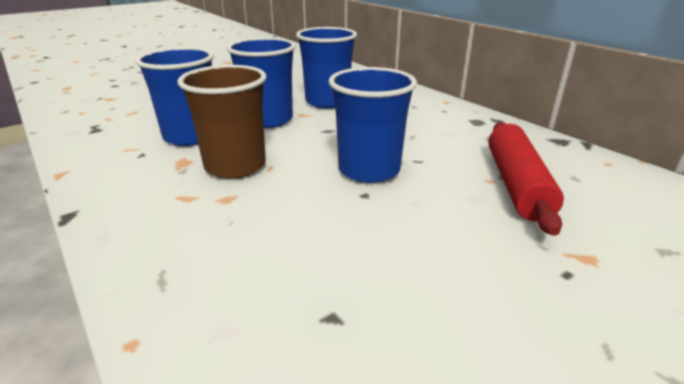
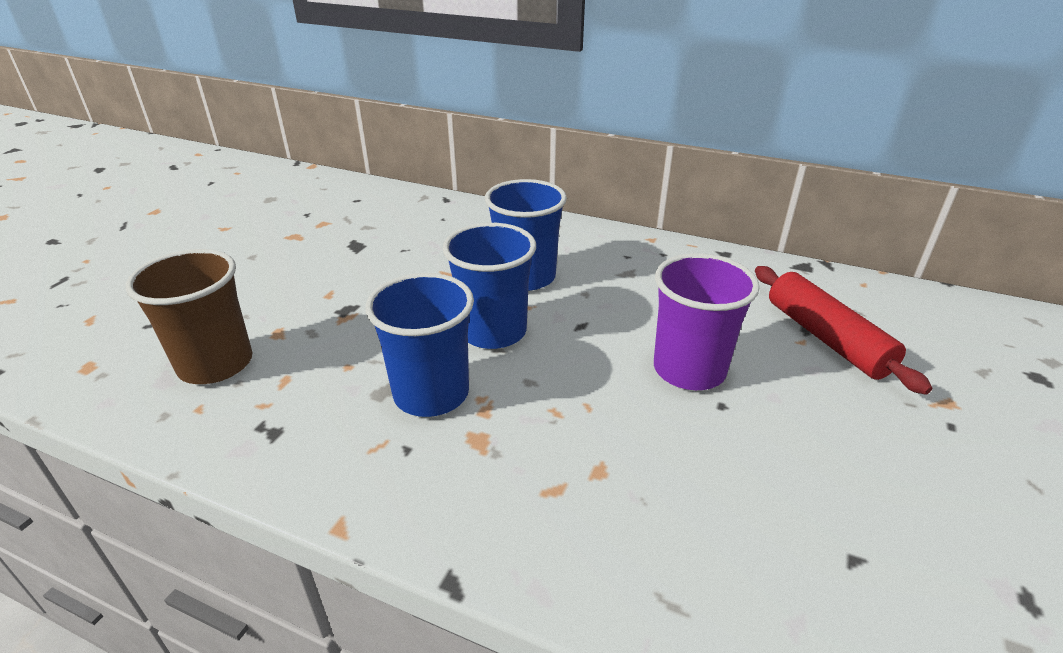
camera: 30 degrees left, 5 degrees up
brown cup [177,65,266,179] -> brown cup moved to [126,249,252,384]
blue cup [329,67,417,183] -> purple cup [654,253,760,390]

